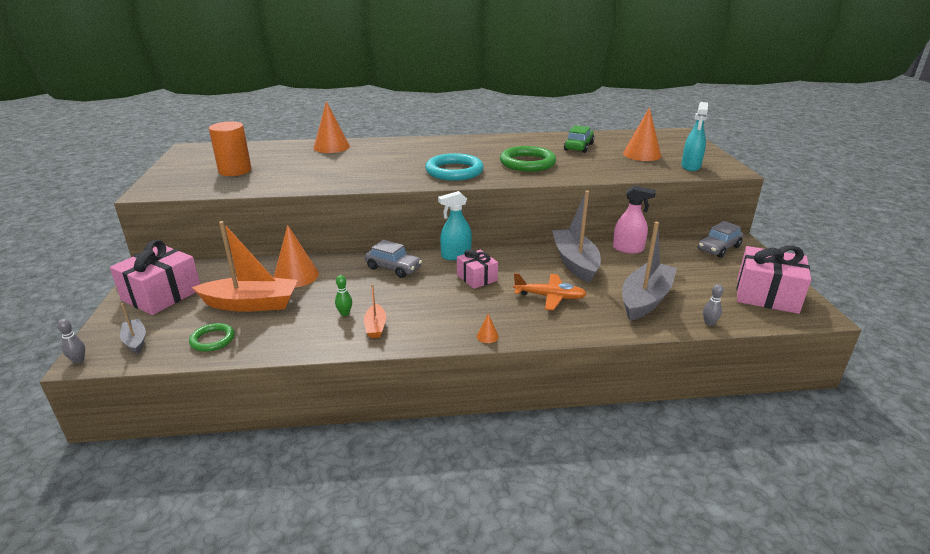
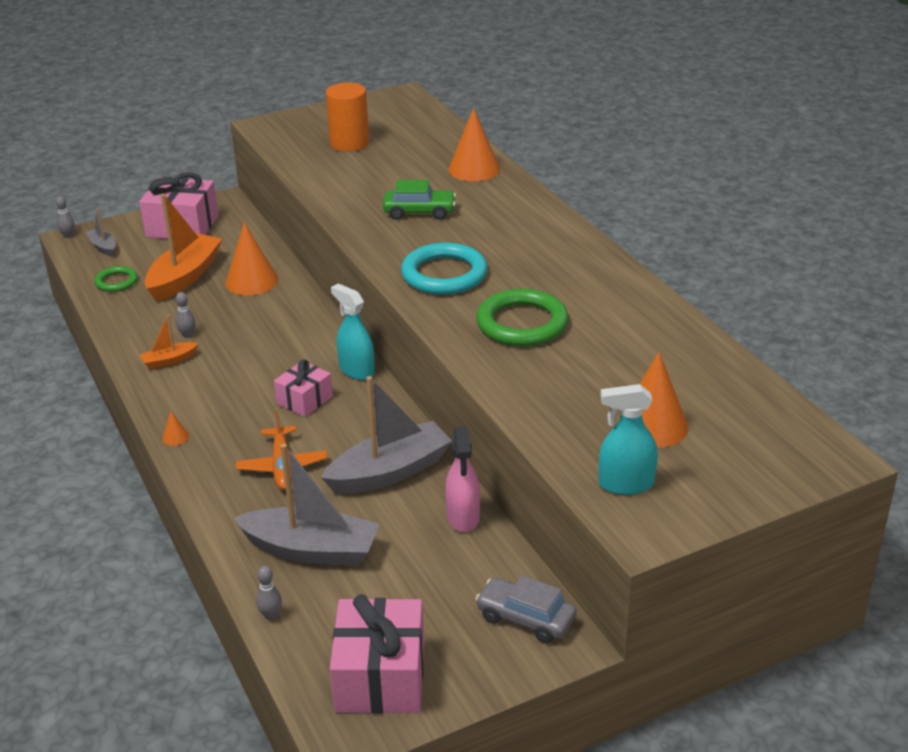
camera: 70 degrees right, 5 degrees up
grey boat [120,303,146,354] -> grey boat turned 75 degrees counterclockwise [86,209,116,256]
orange boat [192,221,298,312] -> orange boat turned 135 degrees counterclockwise [145,194,222,302]
green bowling pin [335,275,352,316] -> grey bowling pin [176,292,196,338]
grey car [365,240,422,278] -> none
green car [564,125,594,153] -> green car moved to [383,180,456,220]

